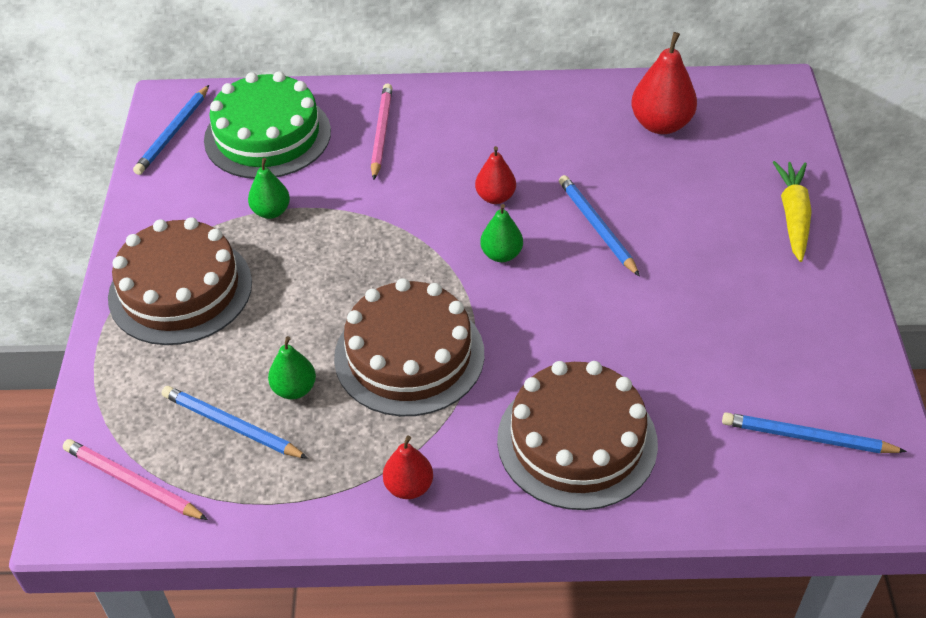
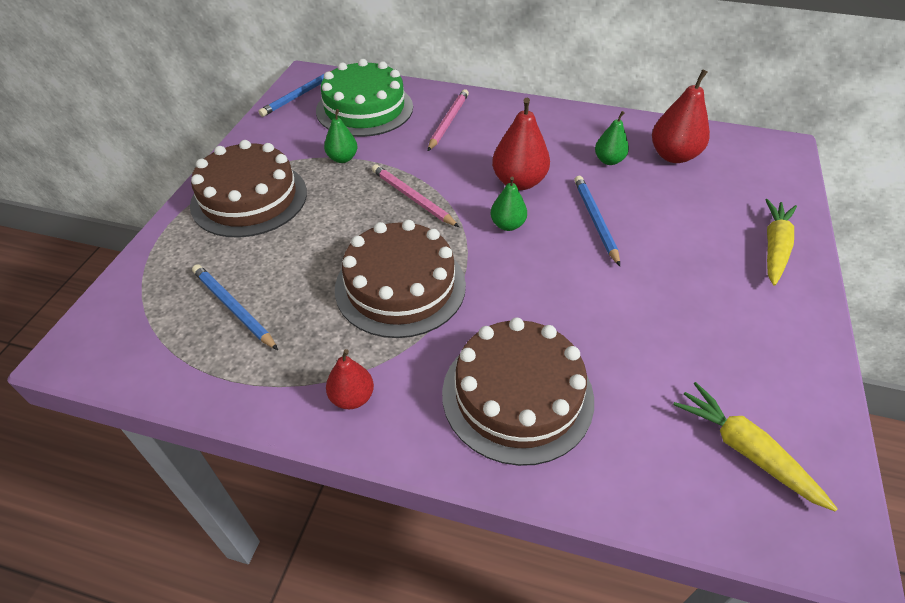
camera: 15 degrees right, 0 degrees up
pink pencil [63,439,208,520] -> pink pencil moved to [372,164,459,227]
green pear [268,336,316,399] -> green pear moved to [595,111,629,165]
red pear [475,146,516,204] -> red pear [492,98,550,190], size x1.66
blue pencil [722,412,907,453] -> yellow carrot [673,382,838,512]

